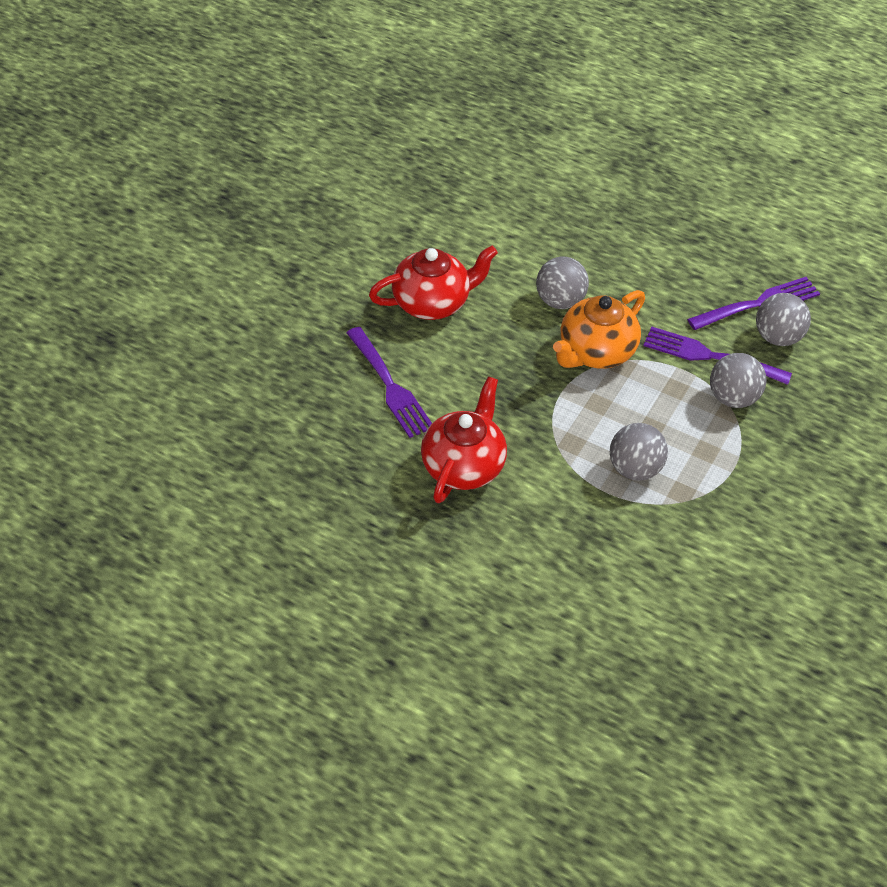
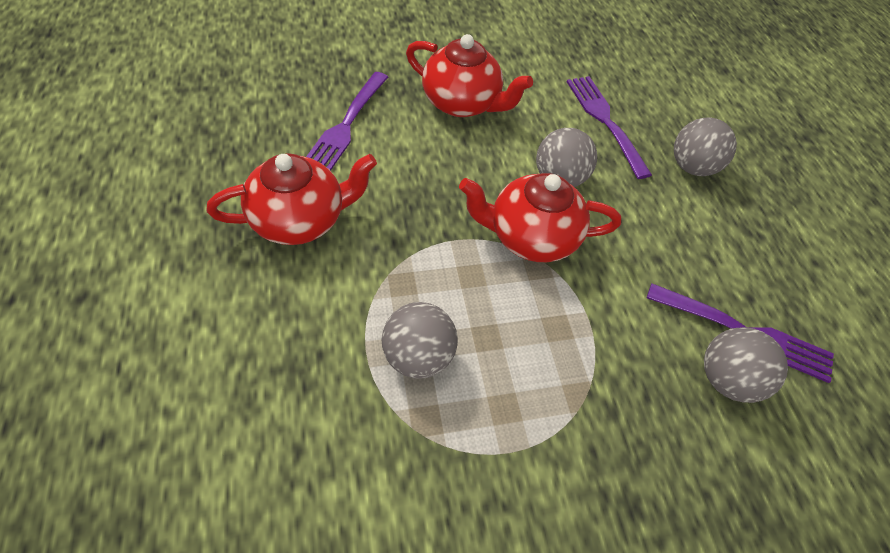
camera: 45 degrees right, 5 degrees up
orange teapot [553,290,645,369] -> red teapot [459,173,621,262]
purple fork [643,326,792,385] -> purple fork moved to [567,76,652,179]
grey ball [710,353,766,408] -> grey ball moved to [674,118,737,176]

